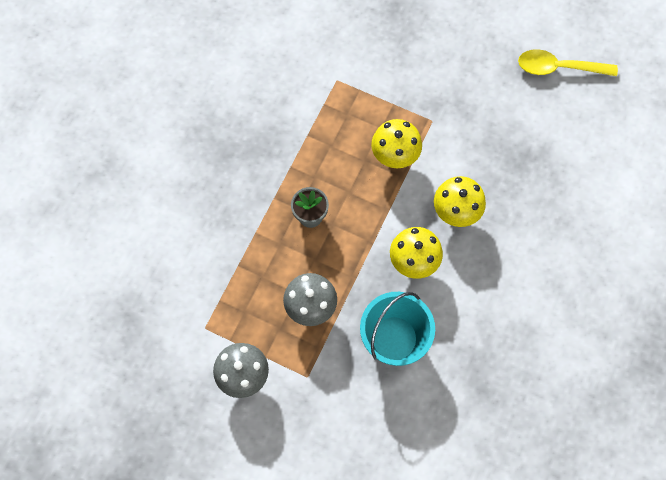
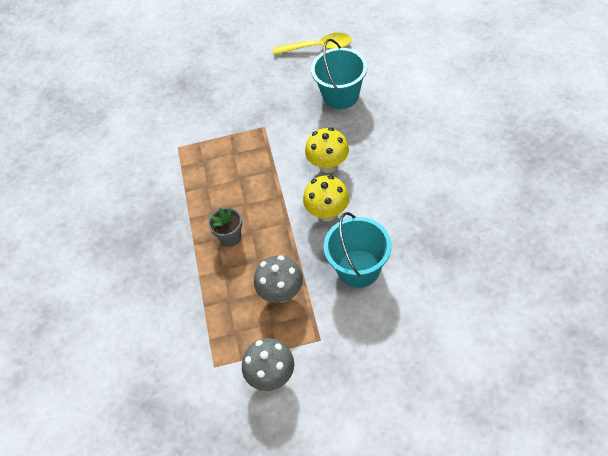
camera: 30 degrees left, 15 degrees down
yellow mushroom [371,119,422,168] -> none
yellow spoon [518,49,618,76] -> yellow spoon turned 150 degrees counterclockwise [273,33,352,55]
none -> turquoise bucket [311,39,367,109]

